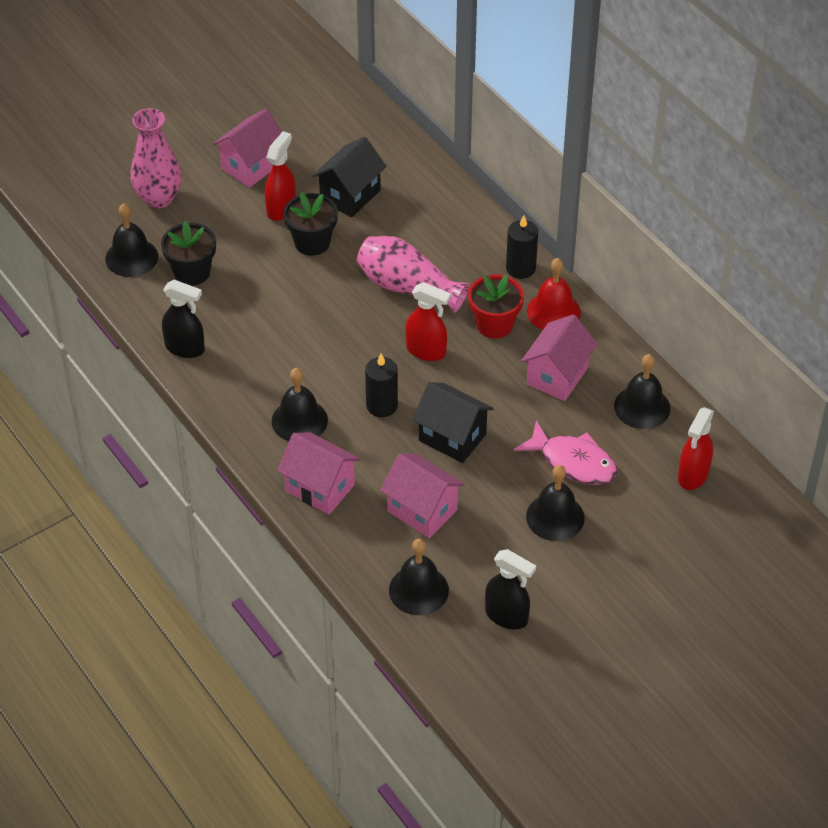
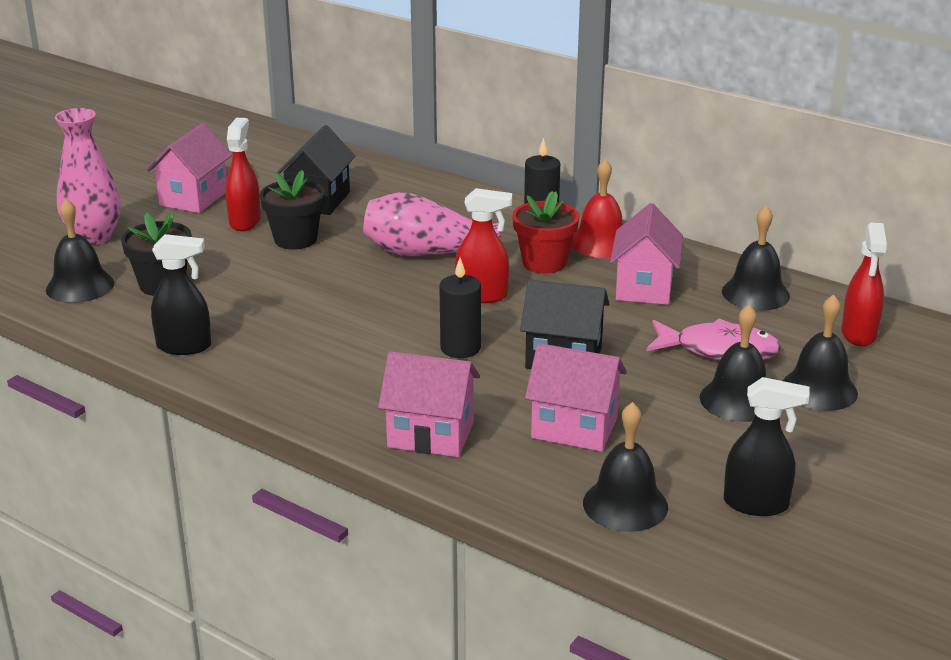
camera: 20 degrees left, 20 degrees down
black bell [272,368,328,441] -> black bell moved to [782,294,858,411]

